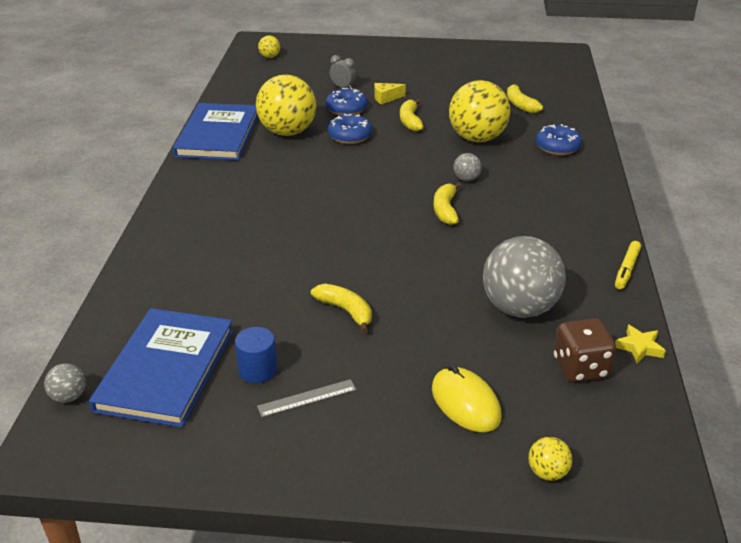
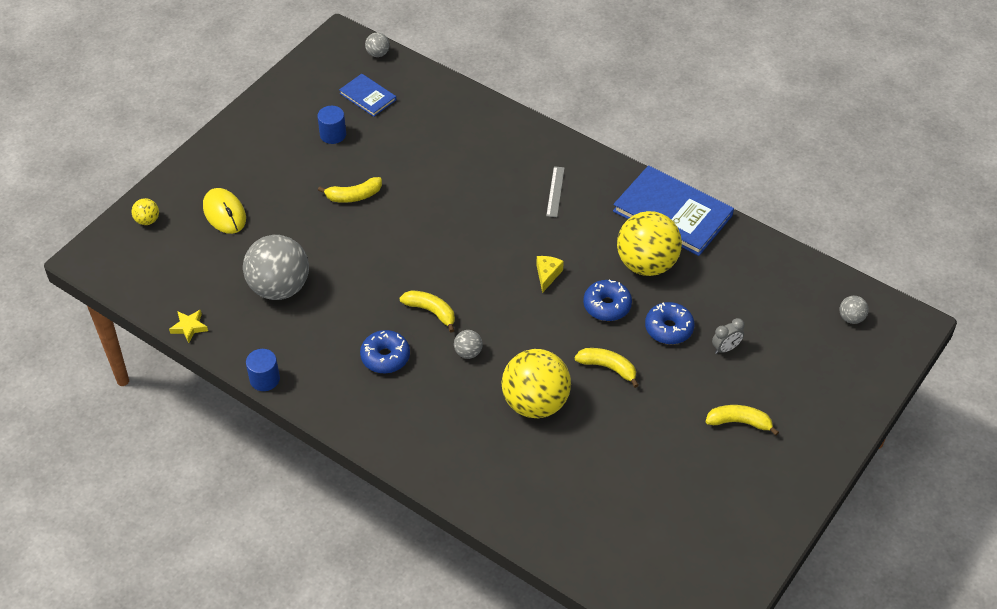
camera: 120 degrees right, 15 degrees up
blue book [89,308,233,428] -> blue book [339,74,396,117], size x0.52
grey ruler [257,379,356,417] -> grey ruler moved to [546,166,565,217]
yellow ball [258,35,280,58] -> grey ball [839,296,869,324]
yellow cheese [374,83,406,104] -> yellow cheese moved to [536,256,564,293]
yellow mouse [432,365,501,432] -> yellow mouse turned 60 degrees clockwise [203,188,246,234]
yellow banana [507,83,543,113] -> yellow banana moved to [706,405,779,436]
blue donut [536,124,582,155] -> blue donut moved to [360,330,410,373]
brown dice [554,318,616,382] -> none
yellow marker [615,241,641,289] -> blue cylinder [246,349,280,391]

